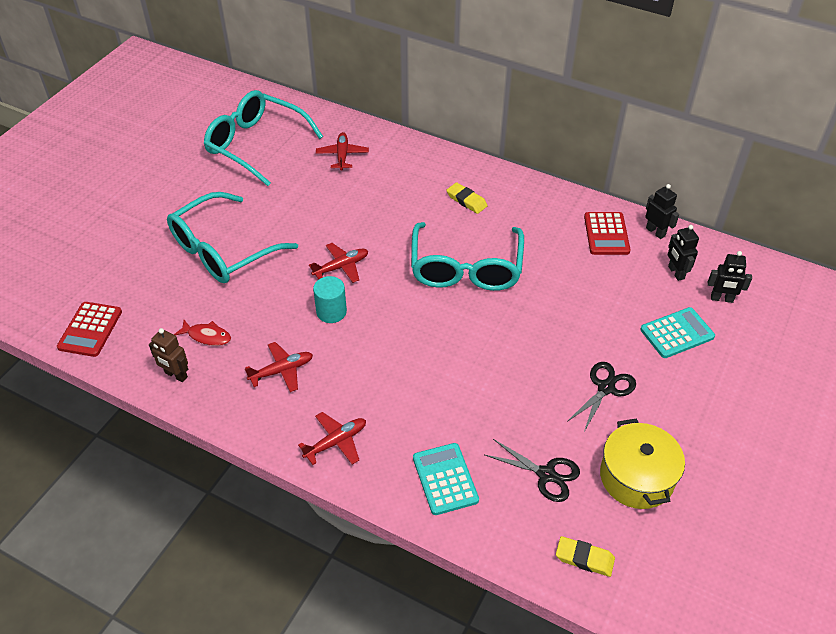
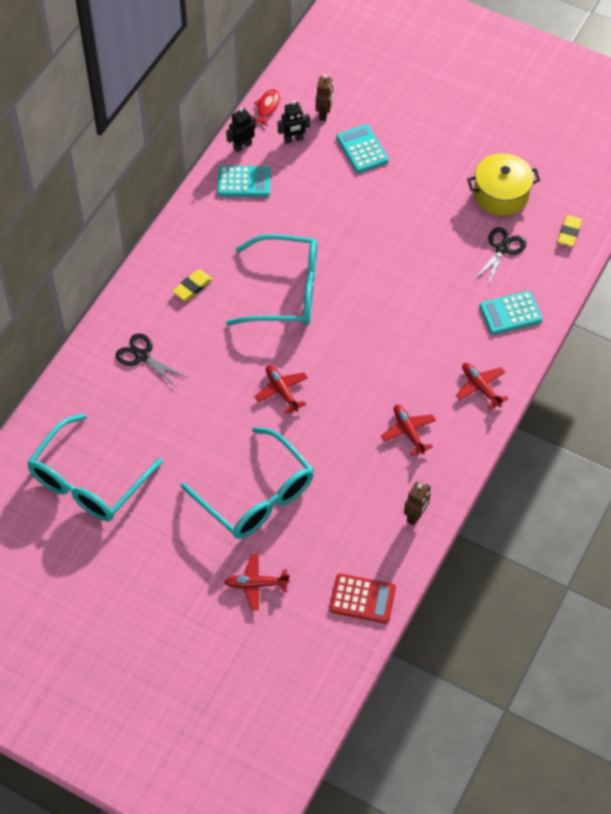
camera: 90 degrees left, 10 degrees up
red fish [174,320,231,346] -> red fish moved to [254,89,280,126]
turquoise cylinder [313,276,347,323] -> none
red plane [316,132,369,170] -> red plane moved to [225,554,290,611]
black scissors [567,362,636,432] -> black scissors moved to [116,333,186,388]
red calculator [584,212,631,255] -> turquoise calculator [217,166,271,197]
black robot [708,251,752,303] -> brown robot [316,75,333,121]

